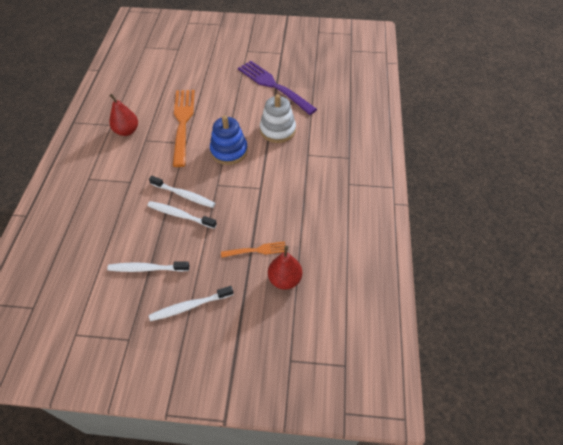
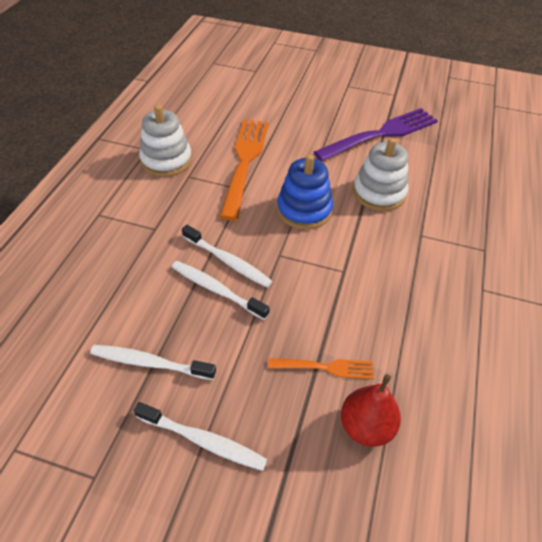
camera: 10 degrees right, 5 degrees down
red pear [109,94,138,136] -> white stacking toy [139,104,192,177]
white toothbrush [149,286,234,321] -> white toothbrush turned 150 degrees counterclockwise [134,402,268,471]
purple fork [238,61,317,115] -> purple fork turned 90 degrees clockwise [314,108,438,161]

